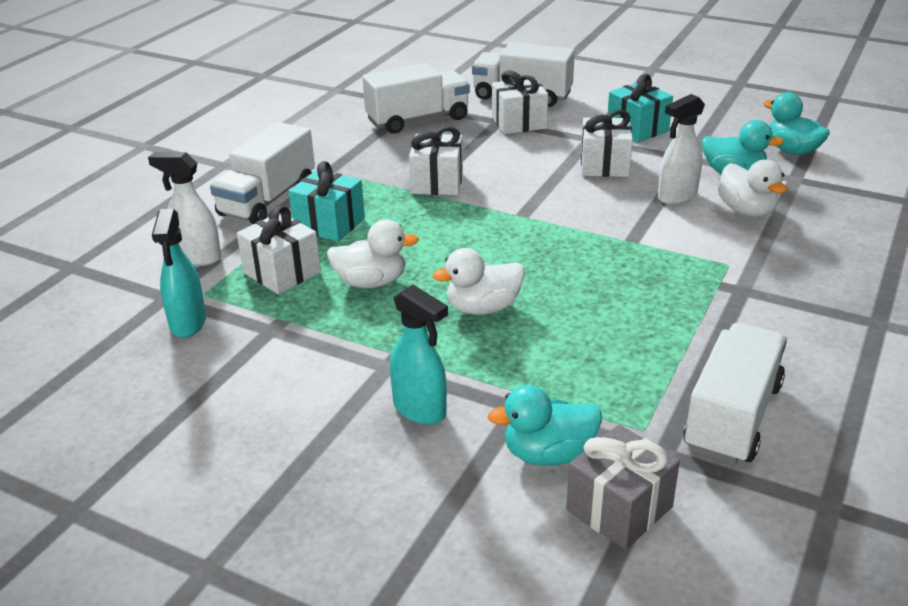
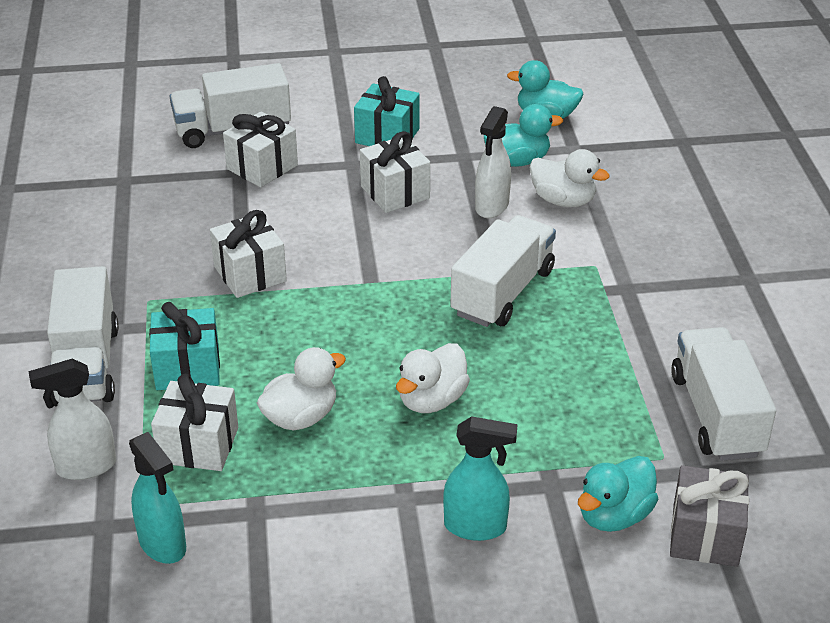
camera: 35 degrees left, 5 degrees up
white truck [362,63,470,134] -> white truck moved to [450,215,556,327]

